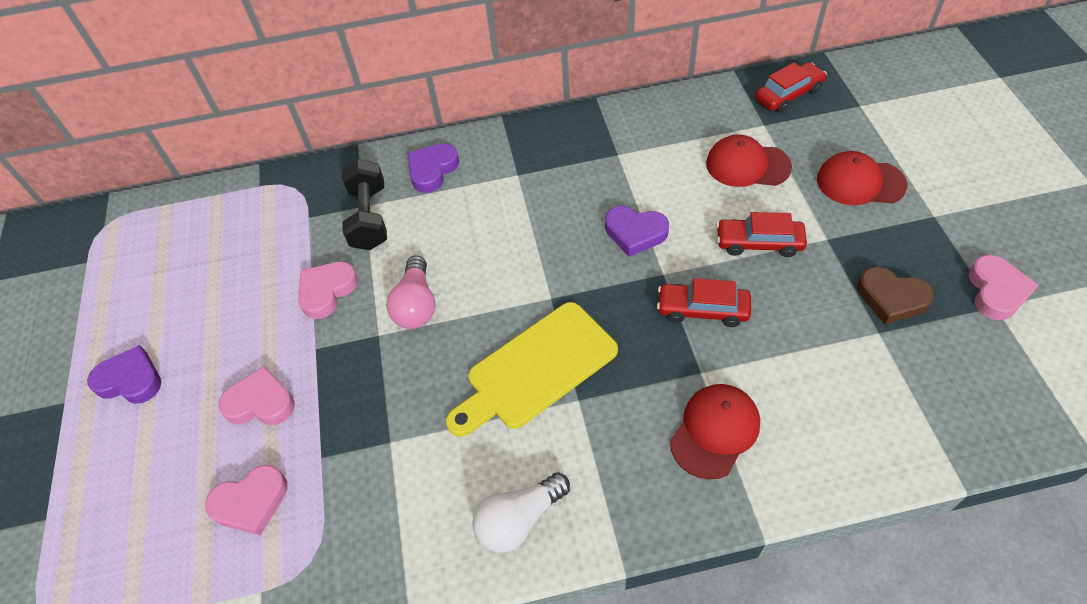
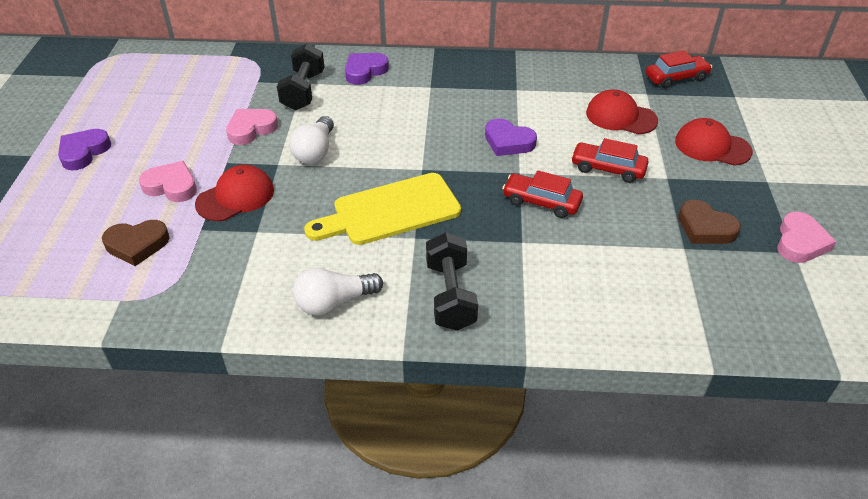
camera: 10 degrees right, 10 degrees down
purple heart [87,345,161,404] -> purple heart turned 90 degrees counterclockwise [58,129,111,170]
pink heart [205,465,288,536] -> brown heart [102,220,170,266]
pink light bulb [387,255,436,329] -> white light bulb [289,116,334,164]
red cap [670,384,760,480] -> red cap moved to [195,165,274,221]
none -> black dumbbell [426,232,478,331]

